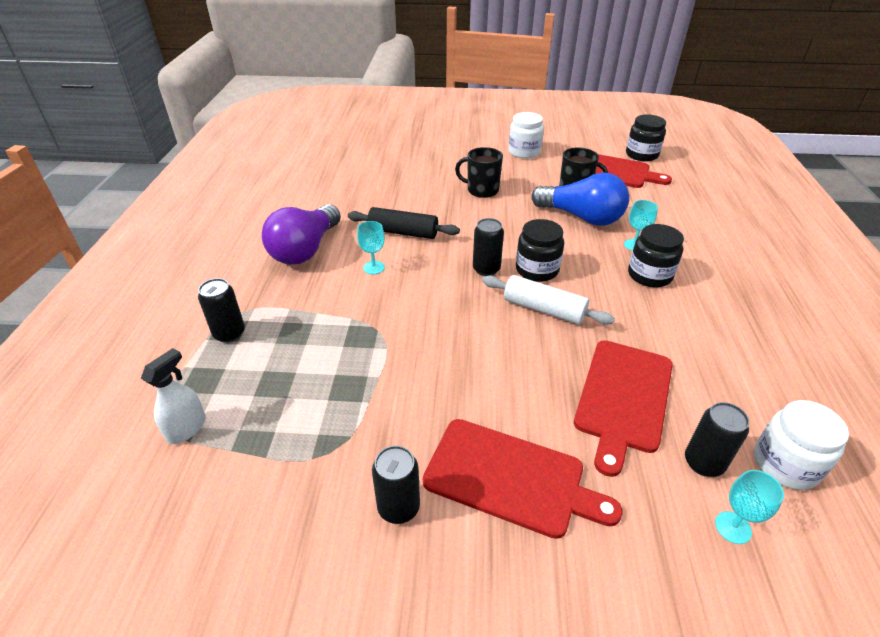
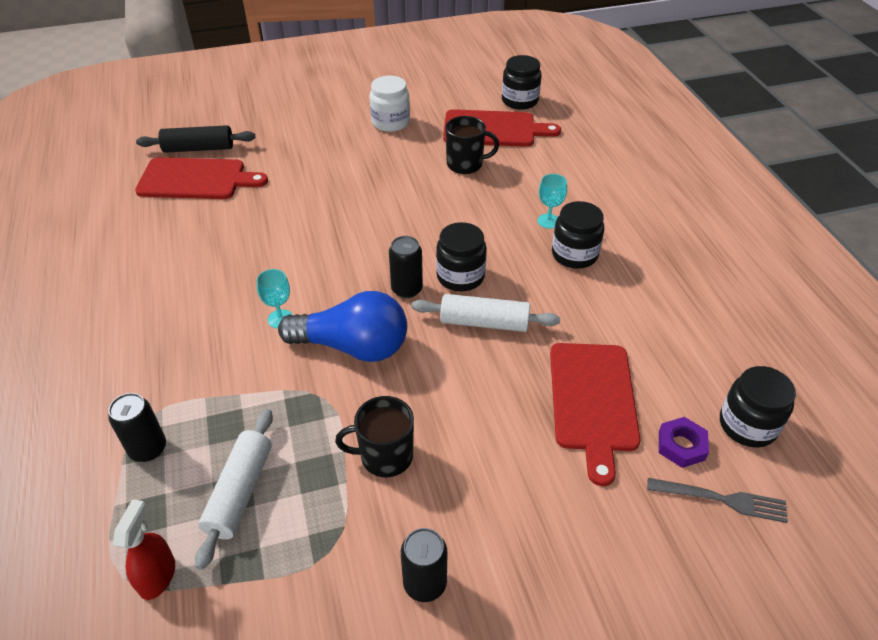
camera: 20 degrees left, 5 degrees up
white spray bottle [141,348,206,444] -> red spray bottle [113,499,175,600]
purple light bulb [262,204,341,265] -> none
black rolling pin [348,207,460,239] -> black rolling pin moved to [136,125,255,153]
red cutting board [423,419,623,539] -> red cutting board moved to [135,157,268,199]
black mug [455,147,503,198] -> black mug moved to [335,396,414,477]
blue light bulb [531,172,629,226] -> blue light bulb moved to [278,291,407,362]
black can [685,402,749,477] -> purple nut [659,417,709,468]
turquoise goblet [715,470,784,544] -> grey fork [647,478,788,523]
white jar [754,400,849,490] -> black jar [720,366,796,447]
none -> white rolling pin [195,409,273,570]

